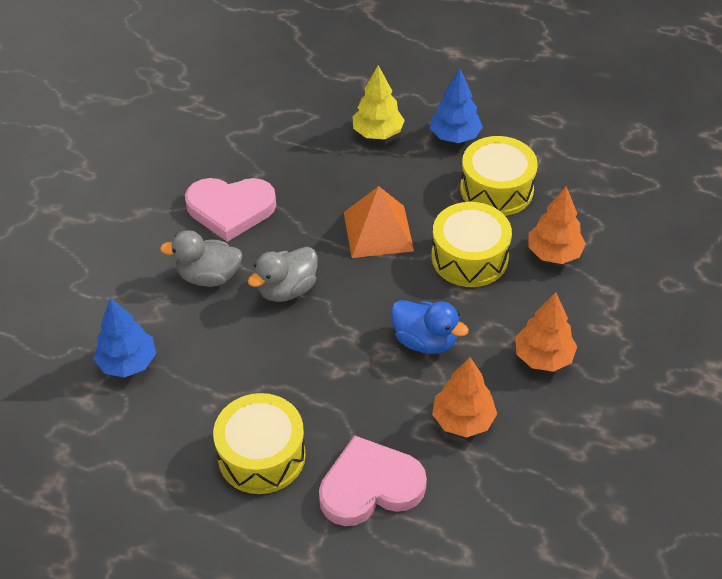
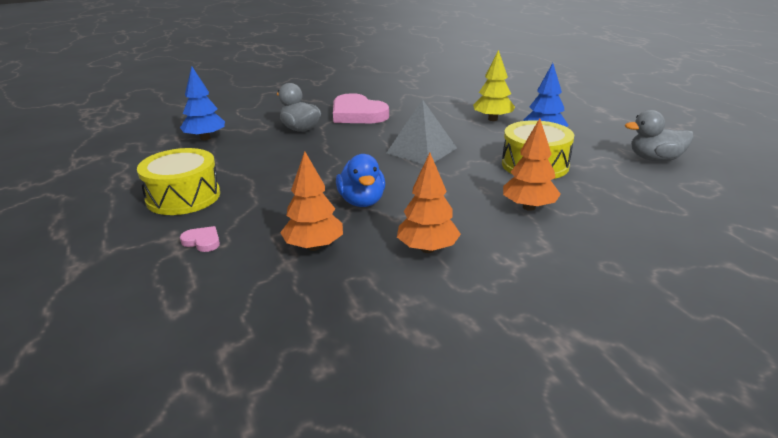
camera: 45 degrees right, 20 degrees down
grey duck [248,247,318,302] -> grey duck moved to [625,110,694,162]
pink heart [319,435,427,526] -> pink heart [180,226,220,252], size x0.43
orange pyramid [344,186,414,258] -> grey pyramid [387,99,457,164]
yellow drum [431,202,512,287] -> none

